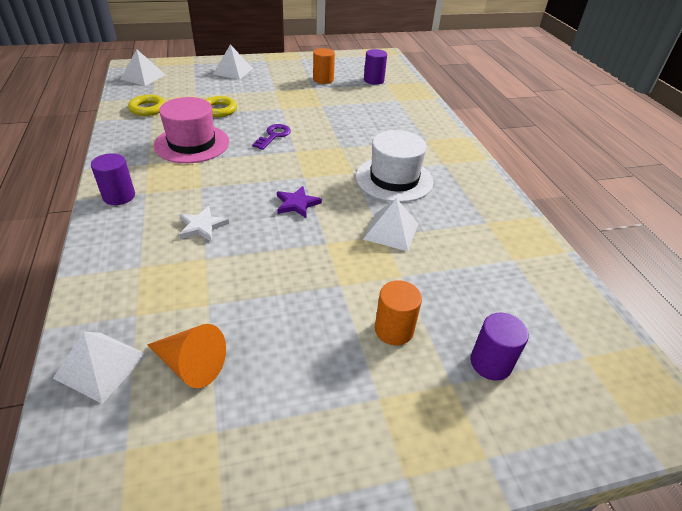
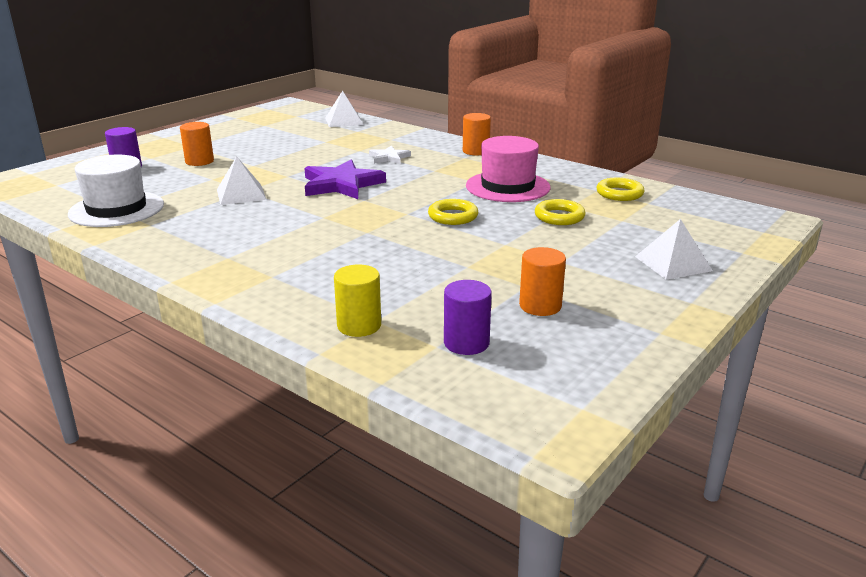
camera: 145 degrees right, 15 degrees down
purple cylinder [91,153,135,205] -> orange cylinder [463,113,491,155]
white pyramid [121,49,165,86] -> none
orange cone [147,324,226,388] -> none
purple key [252,124,291,150] -> yellow ring [428,199,478,225]
purple star [277,186,322,218] -> purple star [305,159,386,199], size x1.83
white hat [356,130,433,202] -> white hat moved to [68,155,164,227]
none -> yellow cylinder [334,265,381,337]

